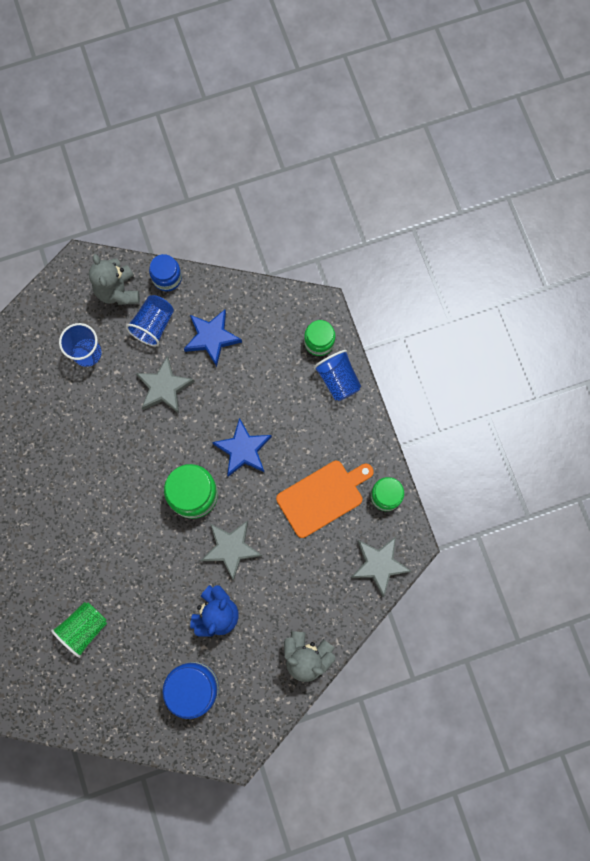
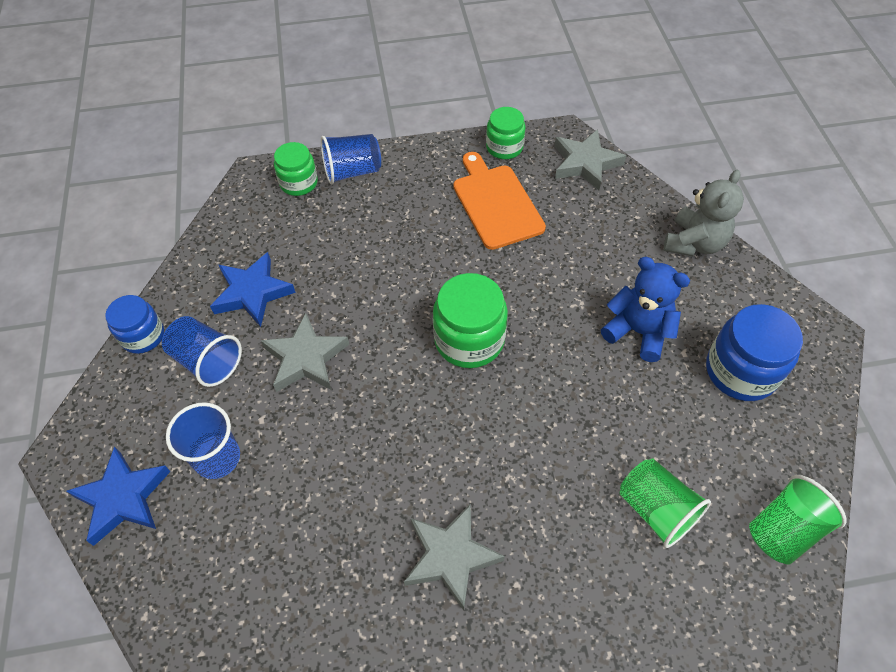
camera: 80 degrees left, 20 degrees down
grey teddy bear [89,254,140,305] -> none
grey star [201,520,262,581] -> grey star moved to [404,504,505,610]
blue star [212,418,272,477] -> blue star moved to [66,447,171,546]
none -> green cup [749,475,847,565]

